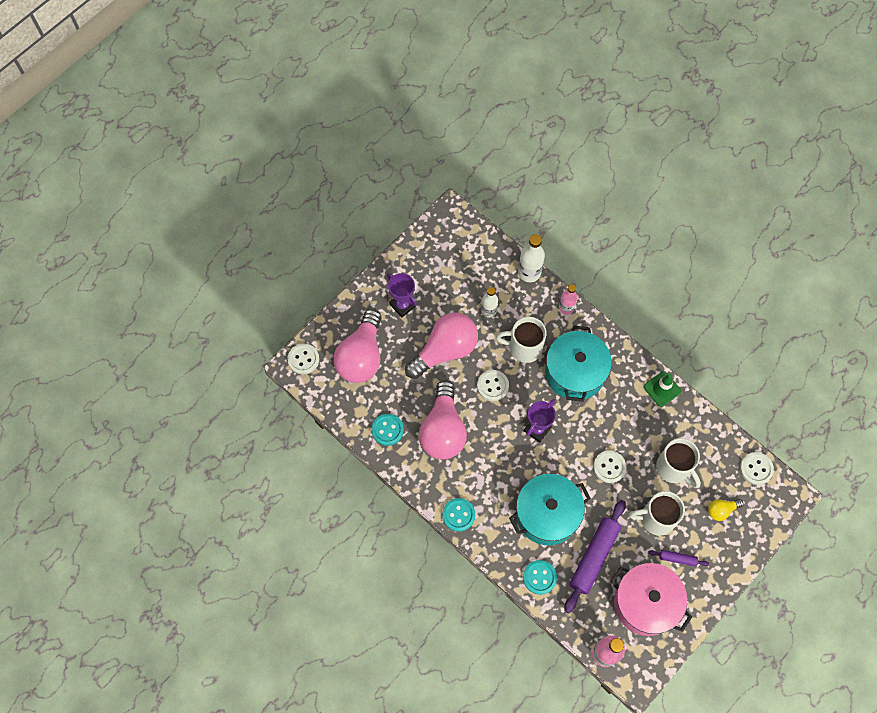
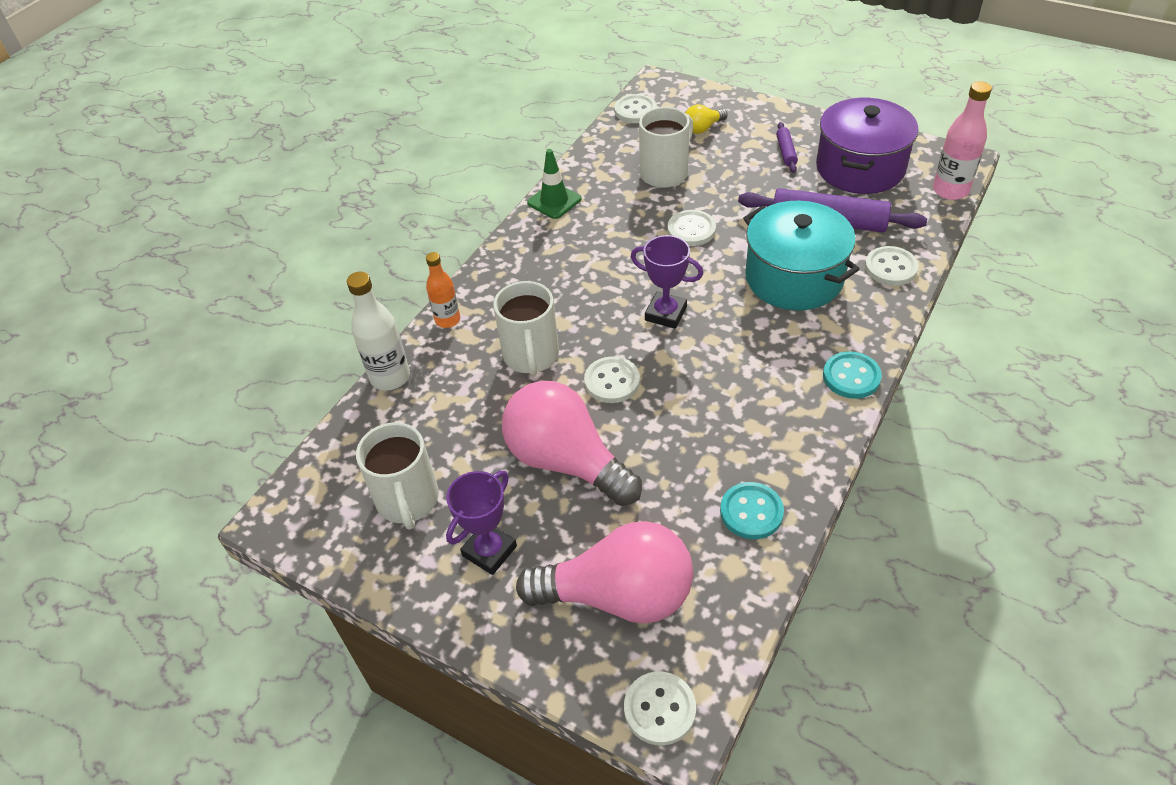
camera: 100 degrees left, 20 degrees down
pink light bulb [419,380,467,460] -> none
white bottle [481,287,498,317] -> none
turquoise button [523,560,557,595] -> white button [865,246,919,286]
turquoise pot [545,326,612,402] -> none
pink bottle [559,284,577,315] -> orange bottle [426,252,460,328]
pink pot [611,563,692,636] -> purple pot [816,98,919,194]
white mug [629,491,685,536] -> white mug moved to [356,422,439,530]
yellow light bulb [708,499,743,521] -> yellow light bulb turned 90 degrees clockwise [686,104,728,134]

